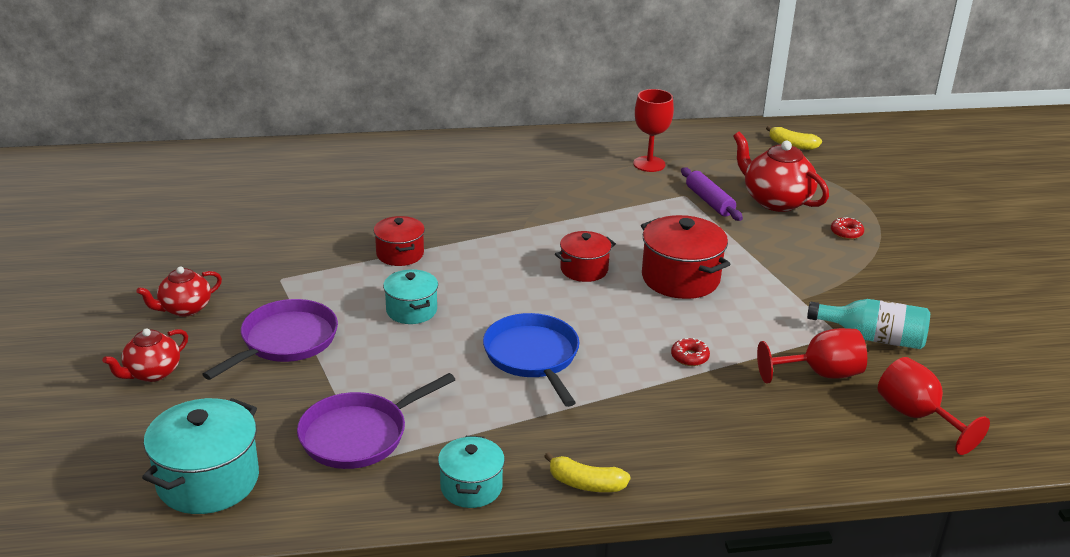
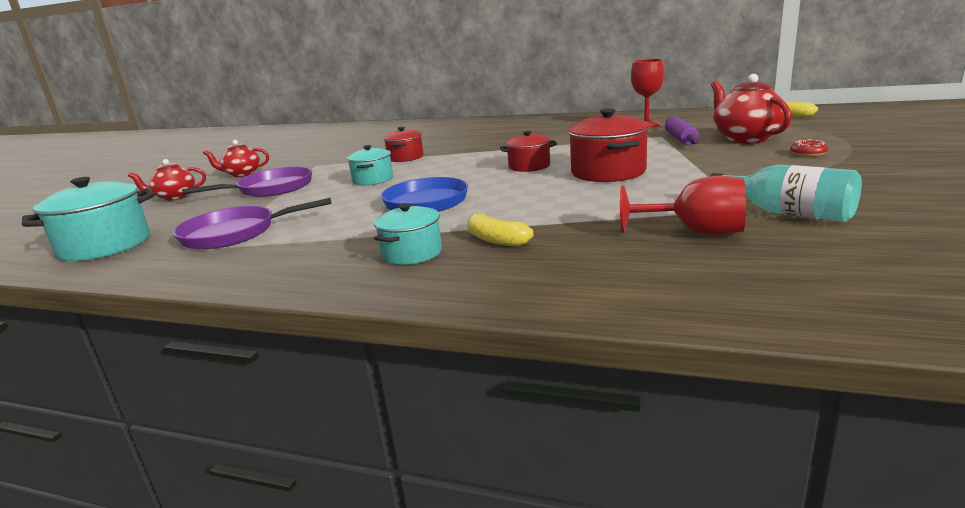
camera: 30 degrees right, 10 degrees down
turquoise pot [438,436,505,508] -> turquoise pot moved to [374,203,442,265]
yellow banana [544,452,631,492] -> yellow banana moved to [467,214,533,246]
red donut [671,338,710,366] -> none
red goblet [878,357,990,455] -> none

